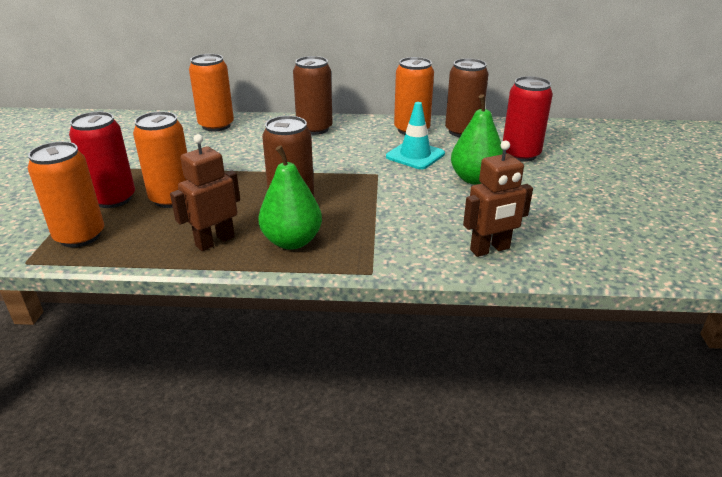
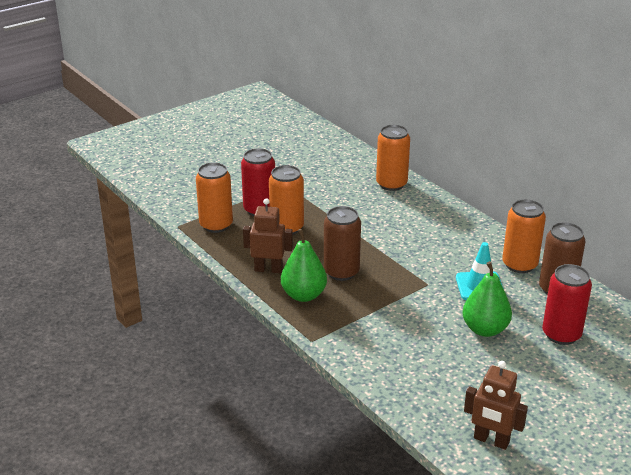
camera: 50 degrees right, 0 degrees up
brown can [293,56,333,135] -> none
brown robot [463,141,533,257] -> brown robot moved to [464,361,528,450]

